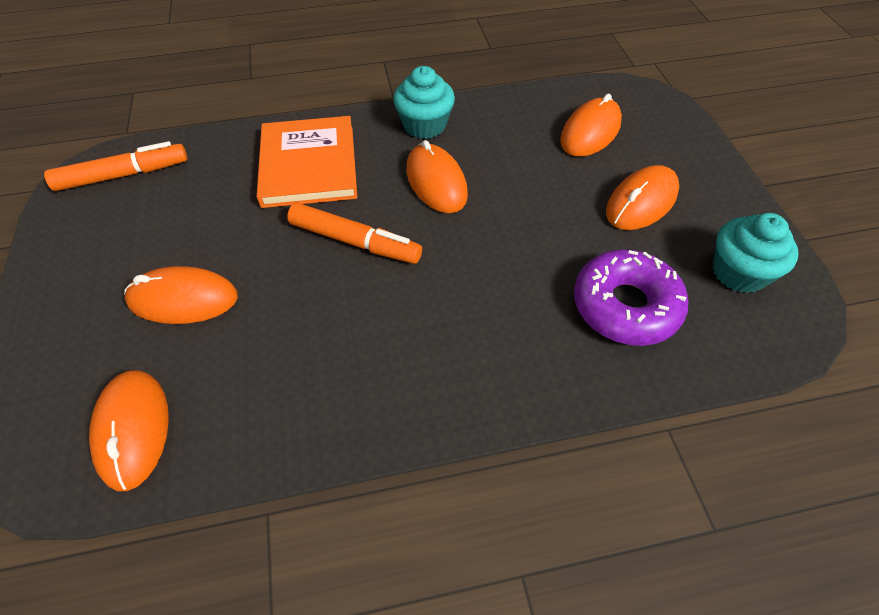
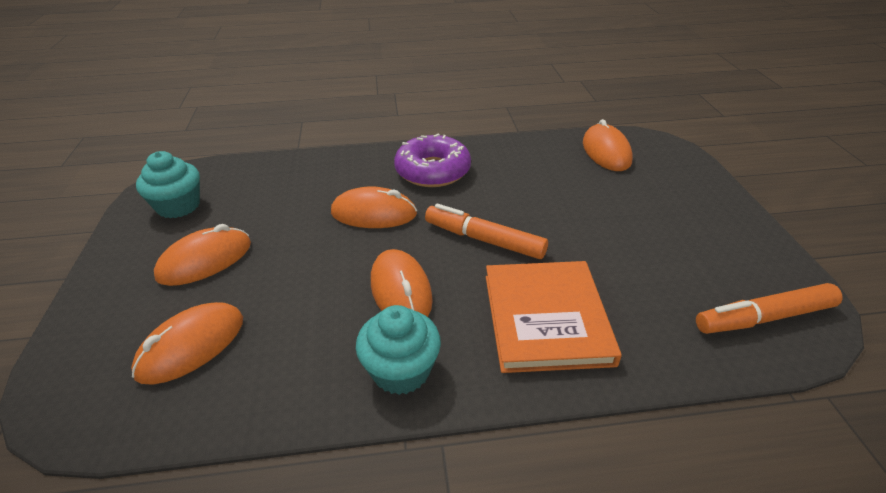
camera: 175 degrees left, 15 degrees down
orange mouse [124,266,238,324] -> orange mouse moved to [331,186,417,228]
purple donut [574,249,688,346] -> purple donut moved to [394,134,471,187]

